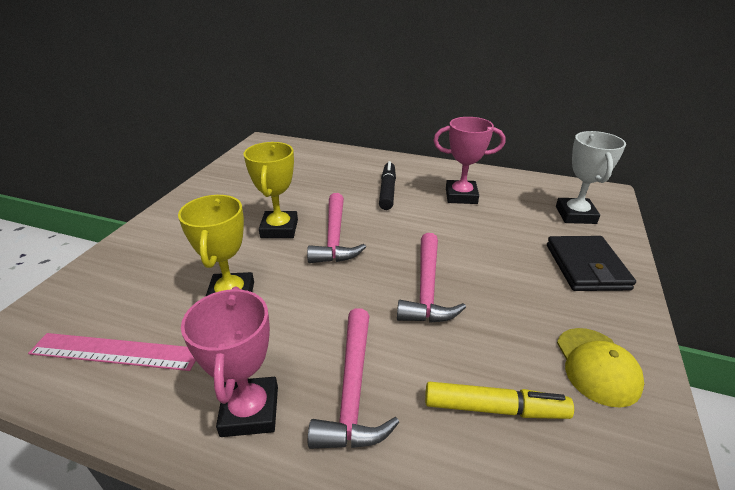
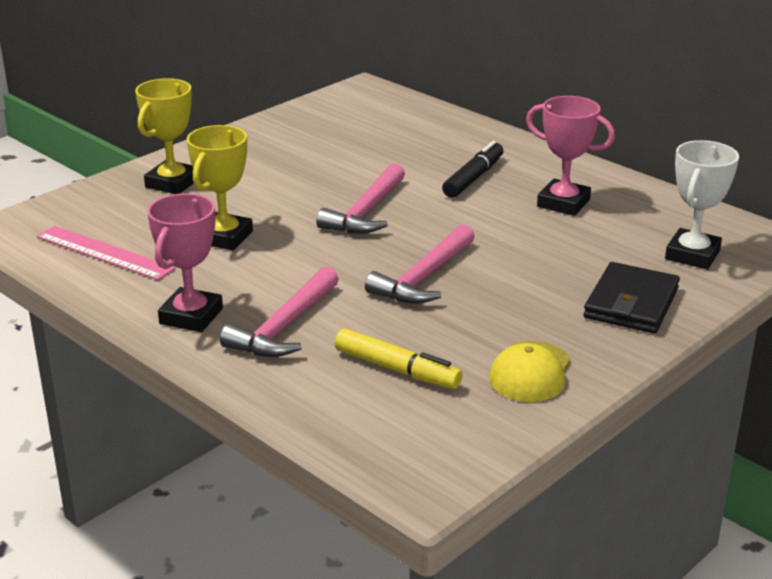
camera: 25 degrees right, 5 degrees down
yellow trophy [243,142,298,238] -> yellow trophy moved to [135,78,194,194]

